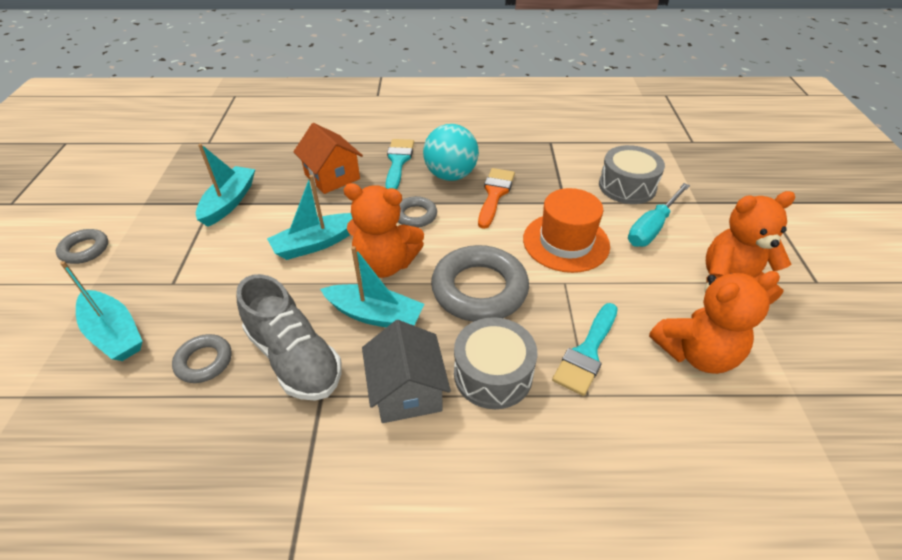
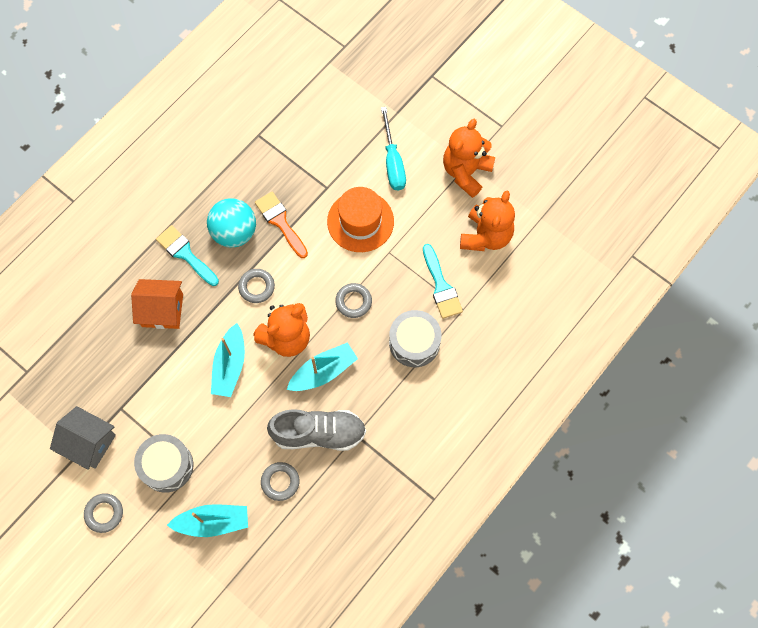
camera: 50 degrees left, 25 degrees up
turquoise boat [196,144,255,227] -> none
grey house [362,320,451,423] -> grey house moved to [50,406,116,470]
grey ring [431,245,529,322] -> grey ring [335,283,372,318], size x0.52
grey drum [599,145,665,204] -> grey drum moved to [134,434,193,493]

